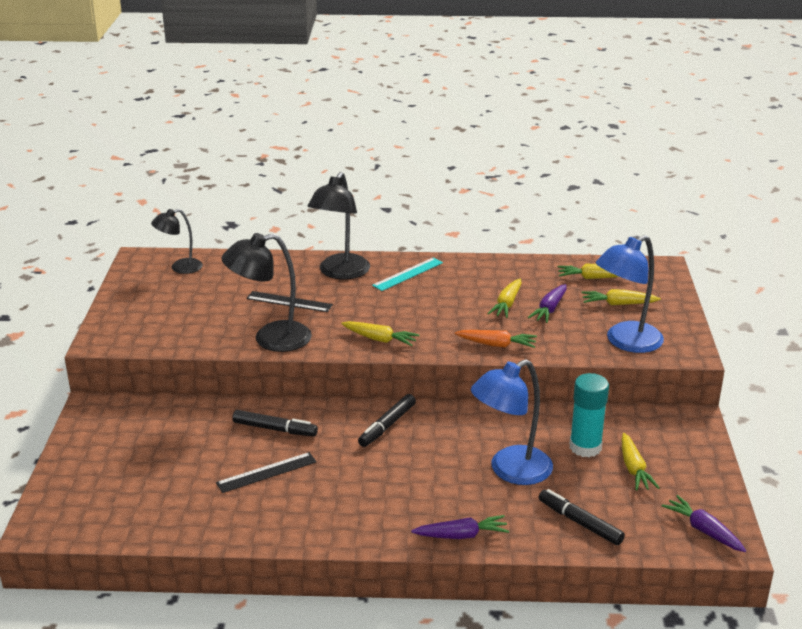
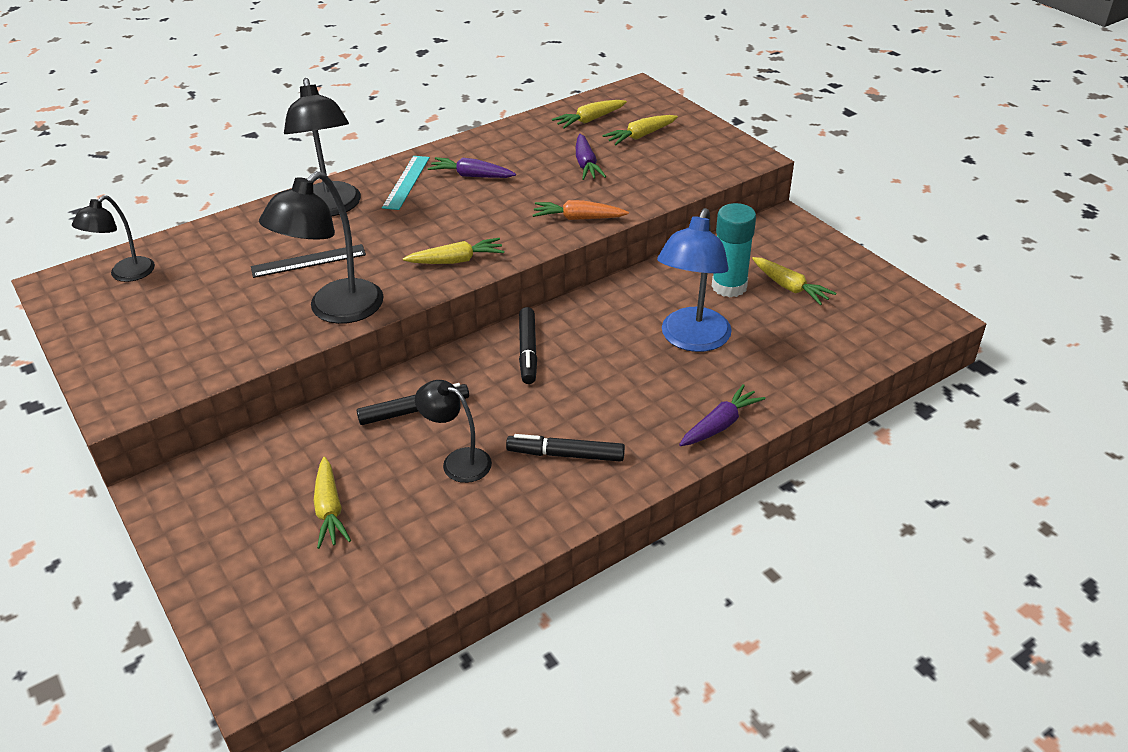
camera: 35 degrees left, 10 degrees up
black ruler [216,452,317,493] -> black lamp [415,380,492,483]
orange carrot [455,330,537,348] -> orange carrot turned 150 degrees counterclockwise [533,200,629,220]
yellow carrot [487,279,522,318] -> yellow carrot moved to [314,457,351,549]
black marker [539,489,625,545] -> black marker moved to [506,434,625,462]
blue lamp [596,235,664,353] -> none
purple carrot [662,495,746,552] -> purple carrot moved to [427,157,516,178]

